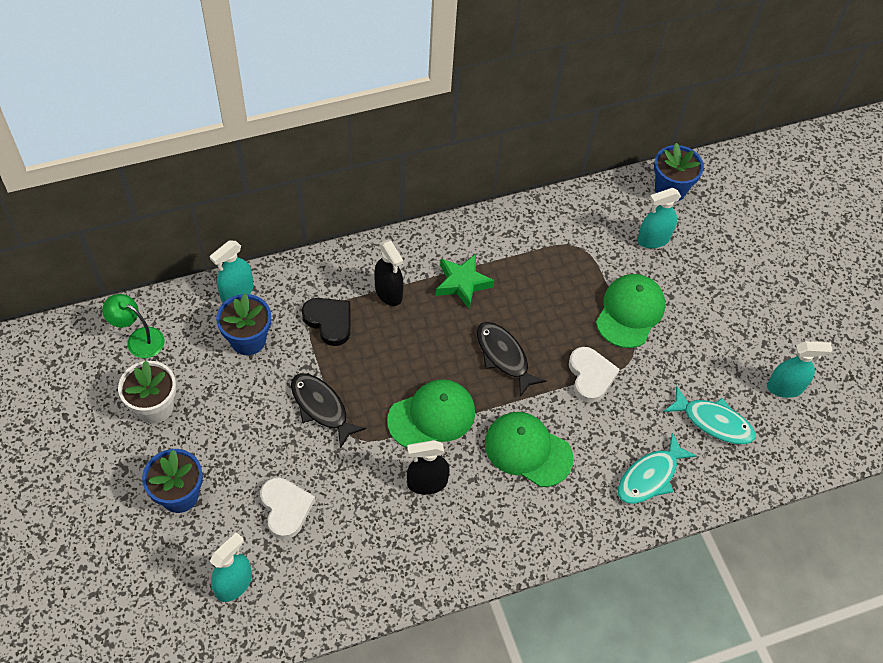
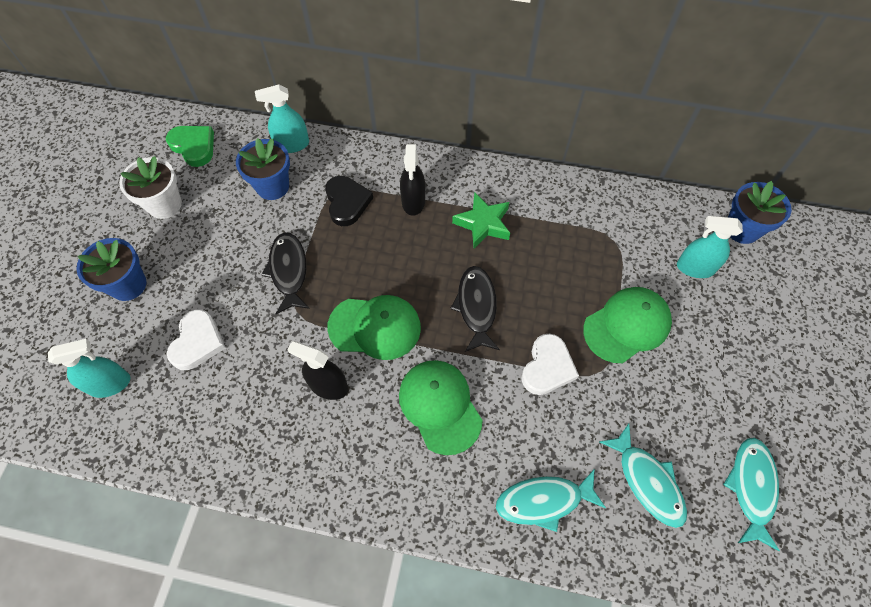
camera: 35 degrees right, 5 degrees up
green lamp [102,294,165,358] -> green heart [166,126,214,167]
turquoise spray bottle [767,341,832,398] -> turquoise fish [723,438,780,551]

